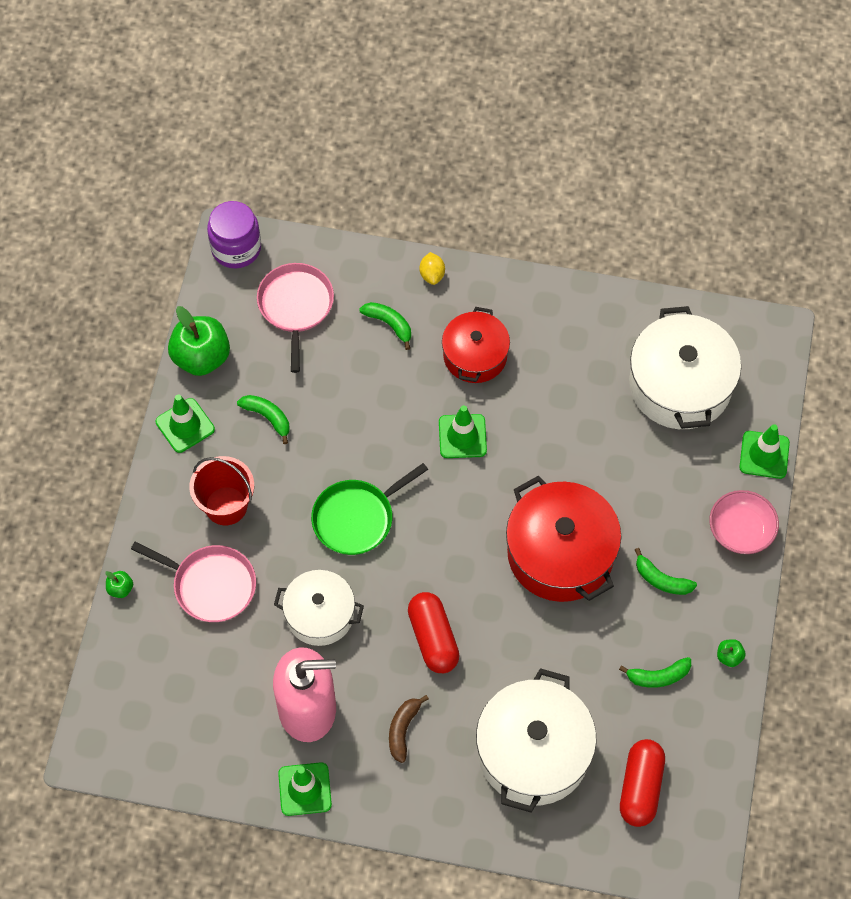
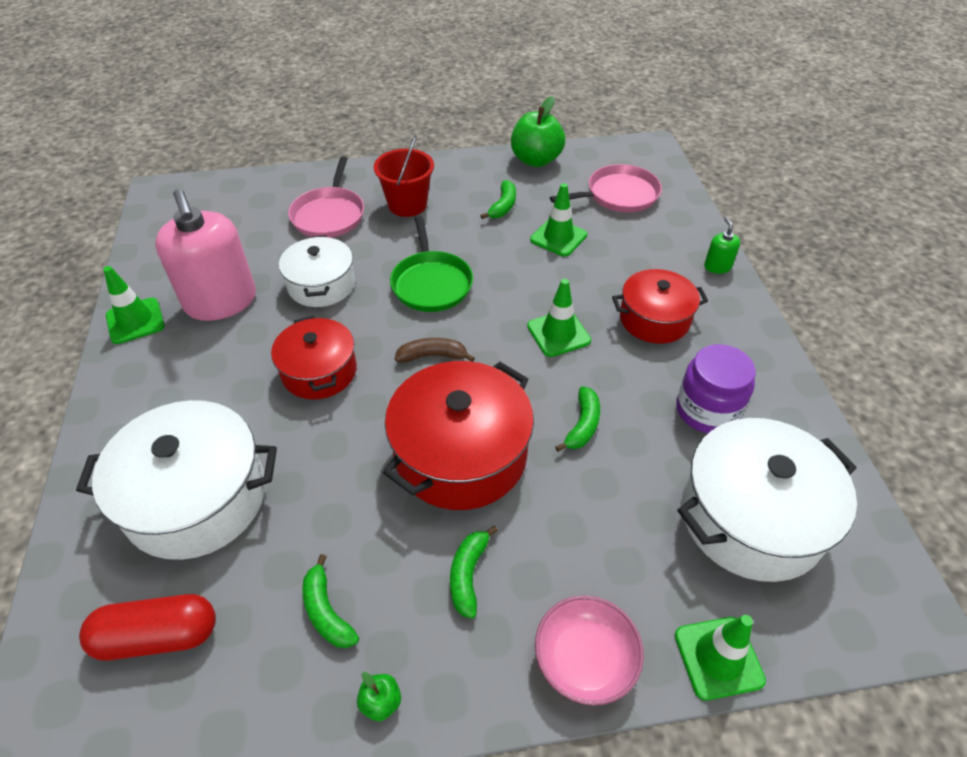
camera: 70 degrees right, 15 degrees down
green apple [105,571,133,598] -> none
green traffic cone [156,394,215,453] -> green traffic cone moved to [530,183,587,257]
purple jar [207,201,261,268] -> purple jar moved to [676,344,756,433]
green pan [311,463,428,555] -> green pan turned 135 degrees counterclockwise [390,216,473,312]
green banana [359,302,411,350] -> green banana moved to [555,386,600,452]
brown banana [389,695,429,763] -> brown banana moved to [395,338,475,363]
red capsule [408,592,460,673] -> red pot [271,316,357,400]
yellow lemon [420,252,445,285] -> green soap dispenser [704,217,740,274]

